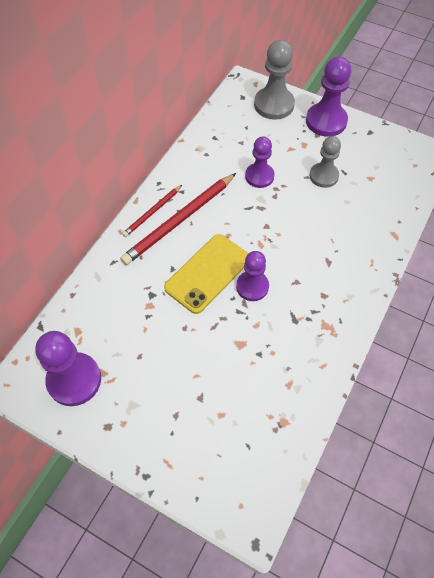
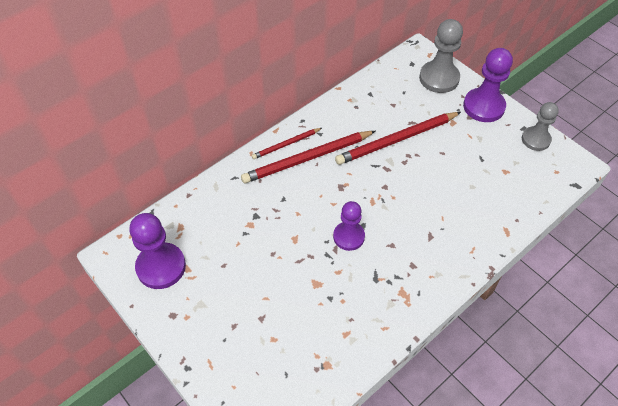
camera: 20 degrees right, 5 degrees down
yellow phone [164,234,249,314] -> none
purple pawn [245,136,274,188] -> red pencil [335,112,461,165]
grey pawn [310,136,341,188] -> grey pawn moved to [522,102,559,151]

